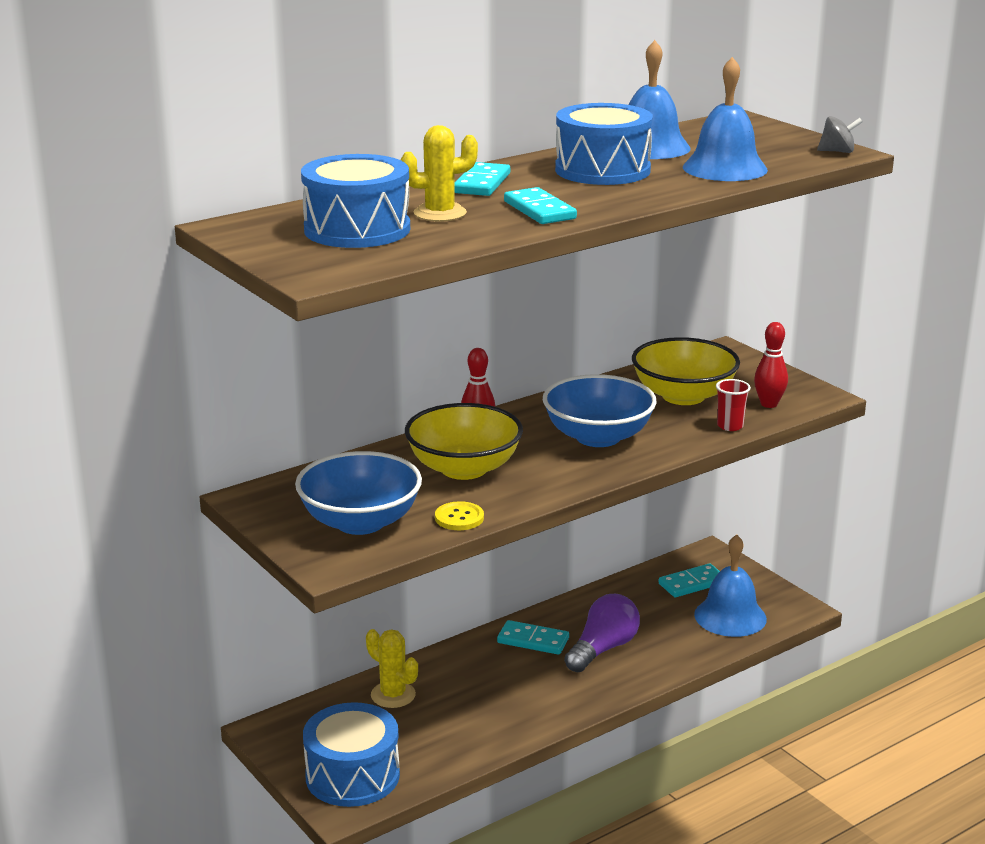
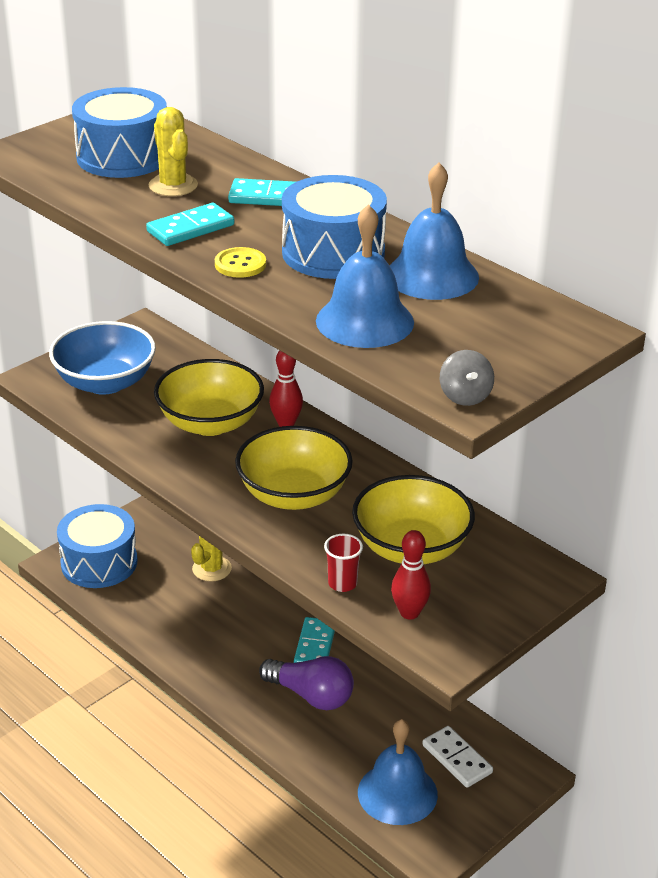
camera: 80 degrees right, 10 degrees up
yellow button [435,501,484,530] -> yellow button moved to [215,247,266,278]
blue bowl [543,374,657,447] -> yellow bowl [235,426,353,510]
turquoise domino [659,563,720,597] -> white domino [422,726,493,788]

